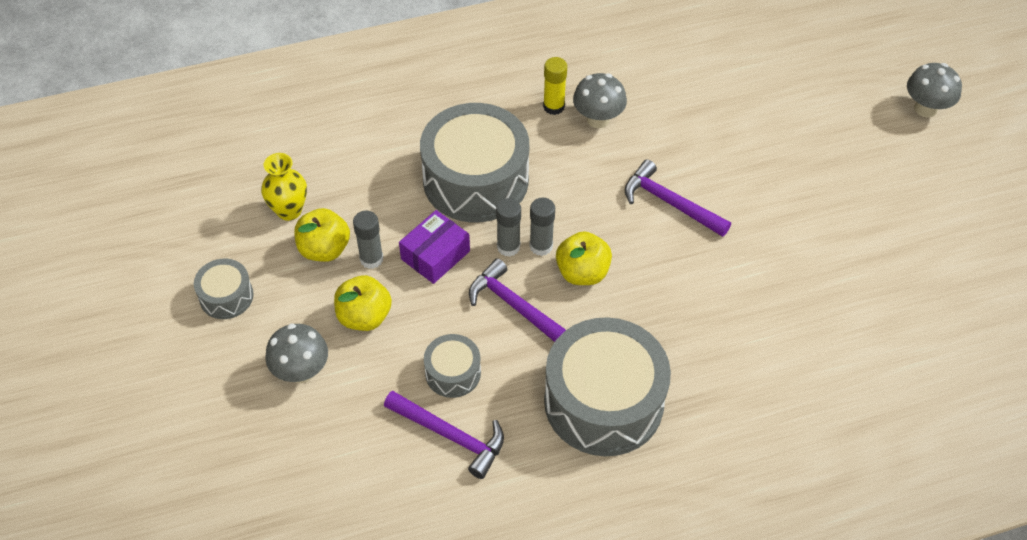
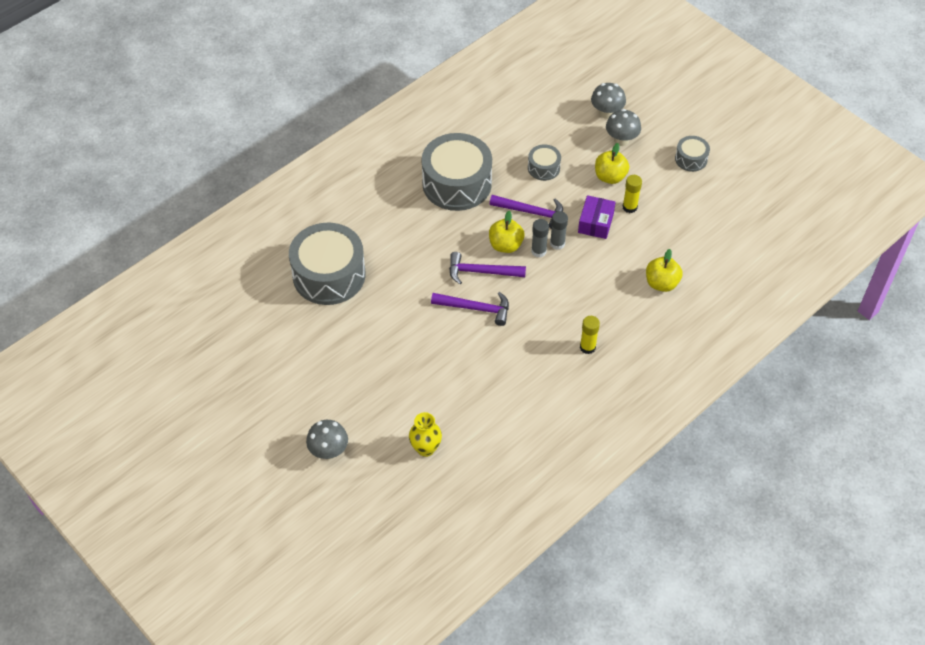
camera: 155 degrees right, 0 degrees up
yellow vase [261,153,307,221] -> yellow vase moved to [409,412,442,457]
yellow apple [294,208,350,262] -> yellow apple moved to [646,249,683,292]
grey glue stick [353,210,384,269] -> yellow glue stick [622,175,642,213]
purple hammer [384,391,504,479] -> purple hammer moved to [449,252,526,284]
grey drum [420,103,529,223] -> grey drum moved to [289,223,366,305]
grey mushroom [573,73,627,128] -> grey mushroom moved to [591,83,626,119]

